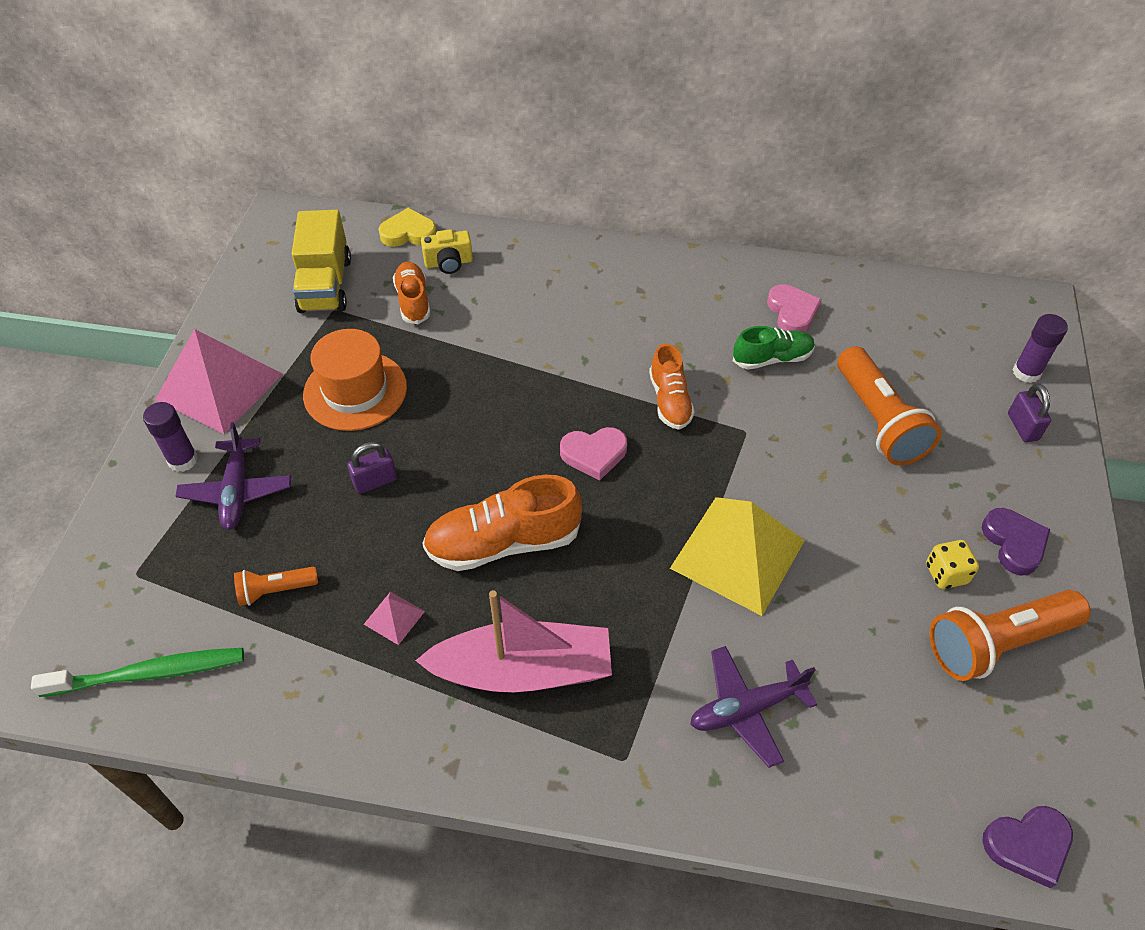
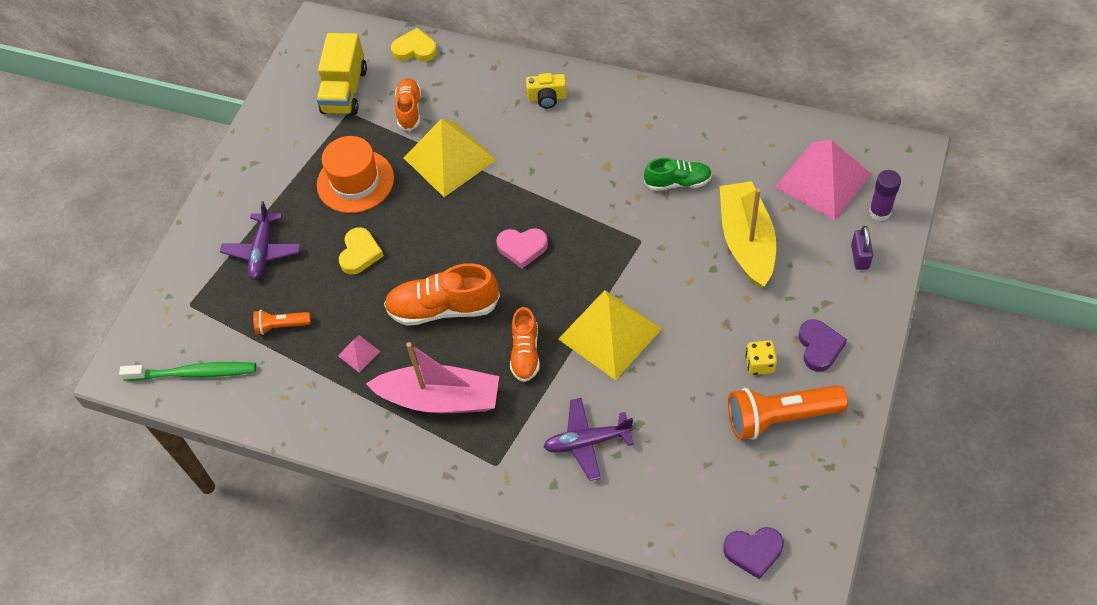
camera: 15 degrees right, 5 degrees up
purple glue stick [143,402,198,472] -> none
pink pyramid [155,329,283,434] -> pink pyramid moved to [775,140,871,220]
purple padlock [347,442,397,494] -> yellow heart [339,227,384,275]
yellow camera [421,229,473,274] -> yellow camera moved to [526,73,567,108]
orange shoe [649,344,695,430] -> orange shoe moved to [510,307,540,382]
pink heart [767,284,821,332] -> none
orange flashlight [837,346,942,465] -> yellow boat [720,181,776,288]
none -> yellow pyramid [404,119,496,197]

